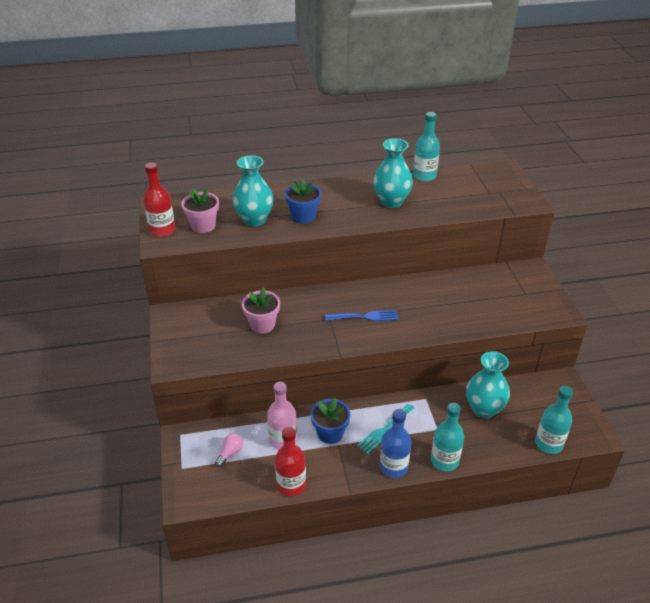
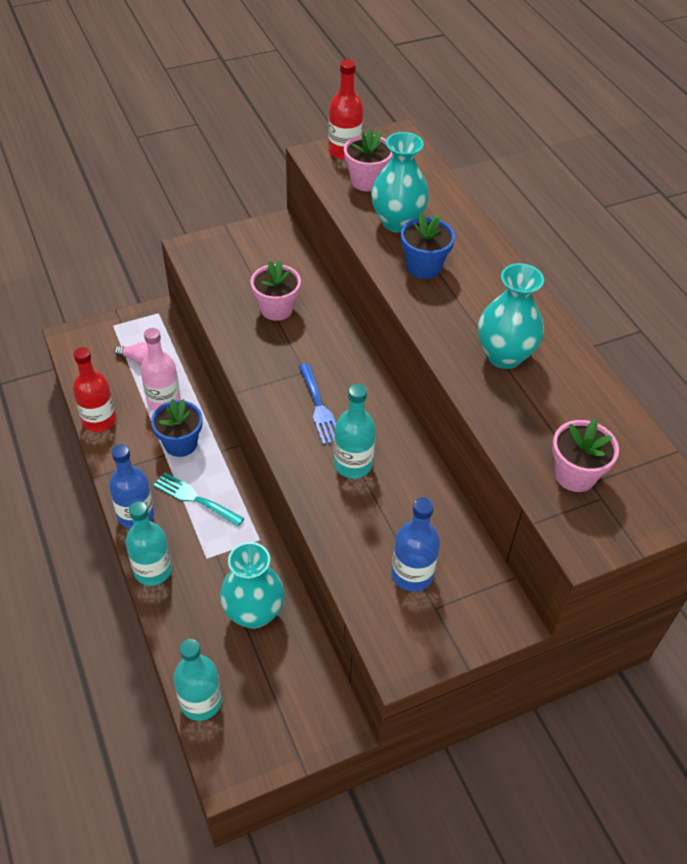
camera: 75 degrees right, 10 degrees up
turquoise bottle [413,112,440,182] -> turquoise bottle moved to [334,384,376,478]
none -> blue bottle [391,497,440,592]
none -> pink flower pot [552,419,619,492]

